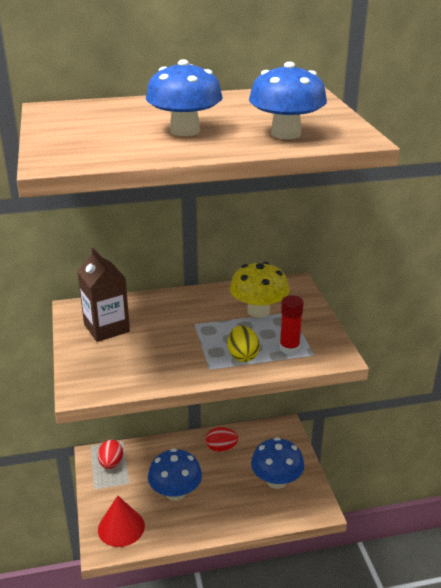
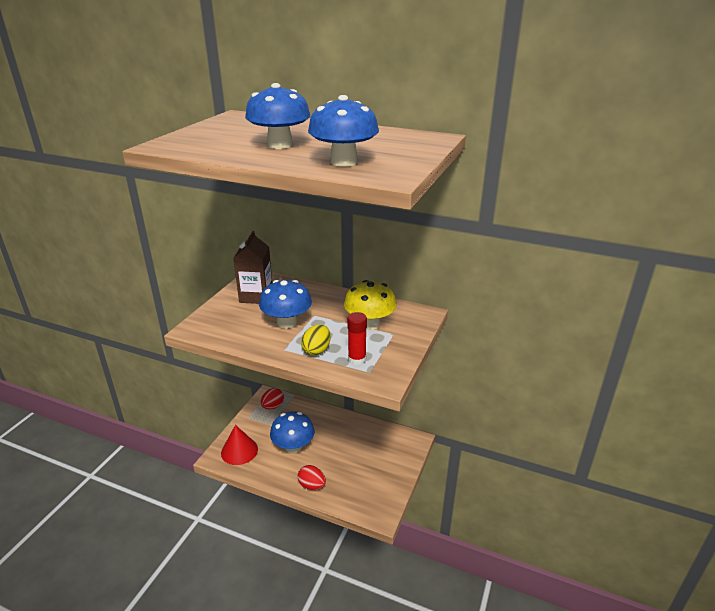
camera: 35 degrees right, 0 degrees up
red egg [206,427,239,452] -> red egg moved to [298,465,326,490]
blue mushroom [251,437,304,489] -> blue mushroom moved to [259,280,312,328]

